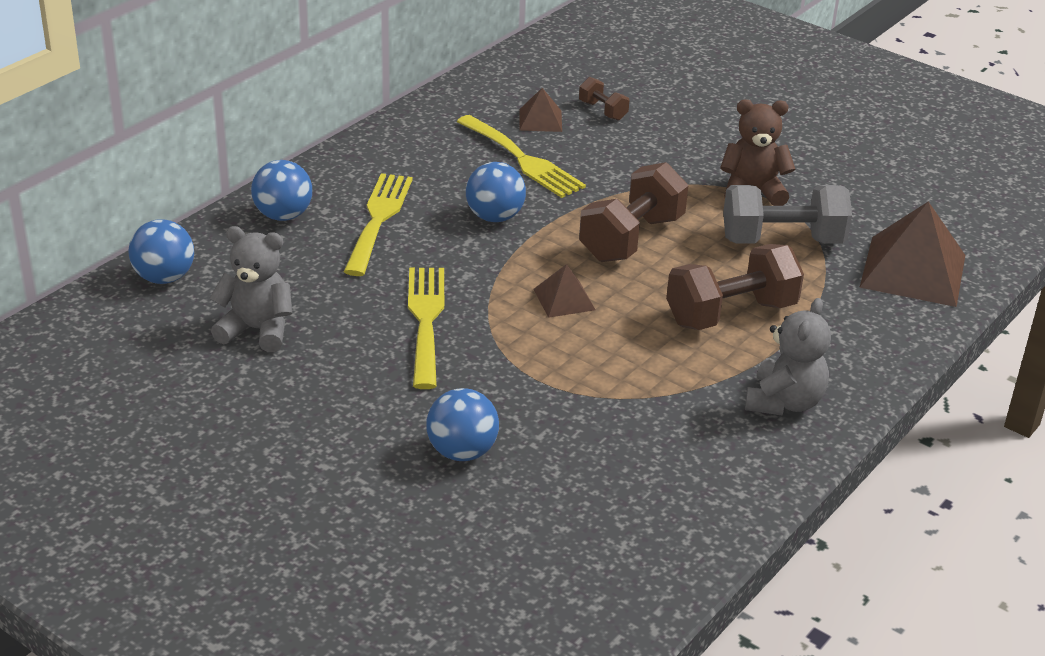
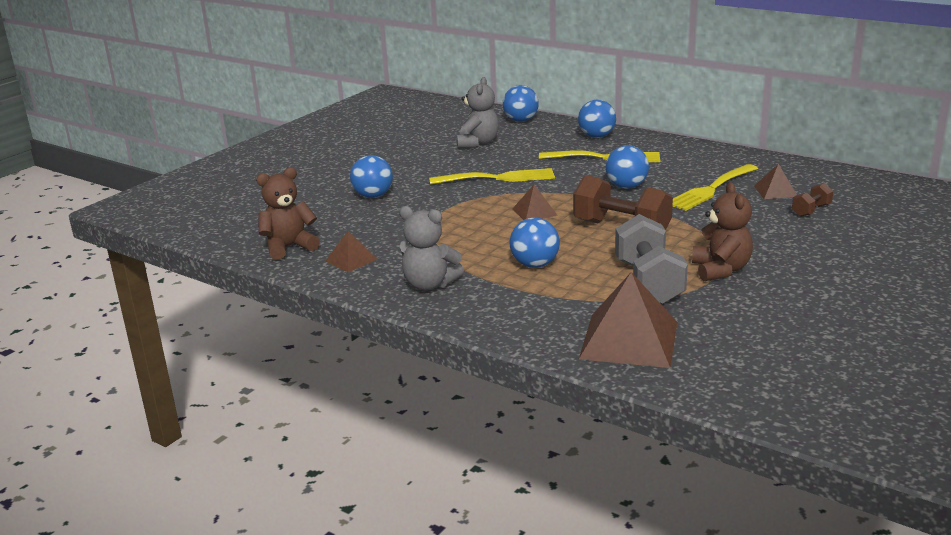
camera: 90 degrees right, 10 degrees down
brown dumbbell [666,244,804,330] -> blue ball [510,218,560,268]
none -> brown teddy bear [256,167,320,260]
none -> brown pyramid [325,231,377,272]

